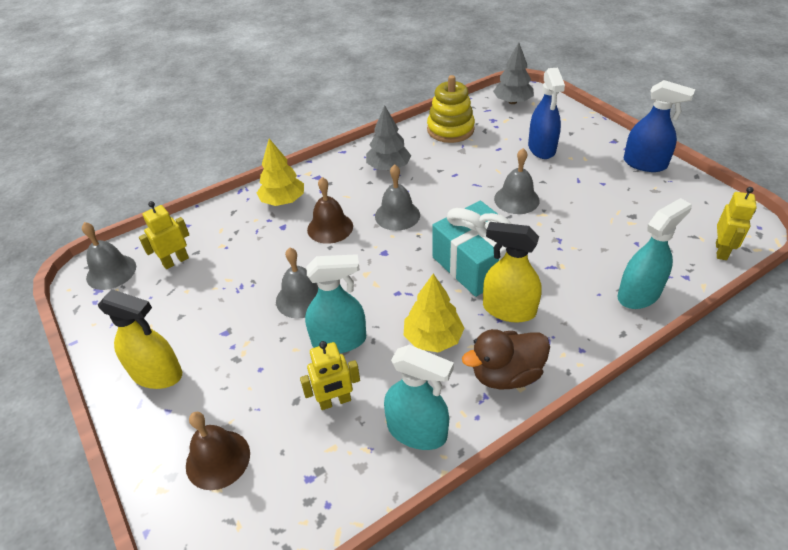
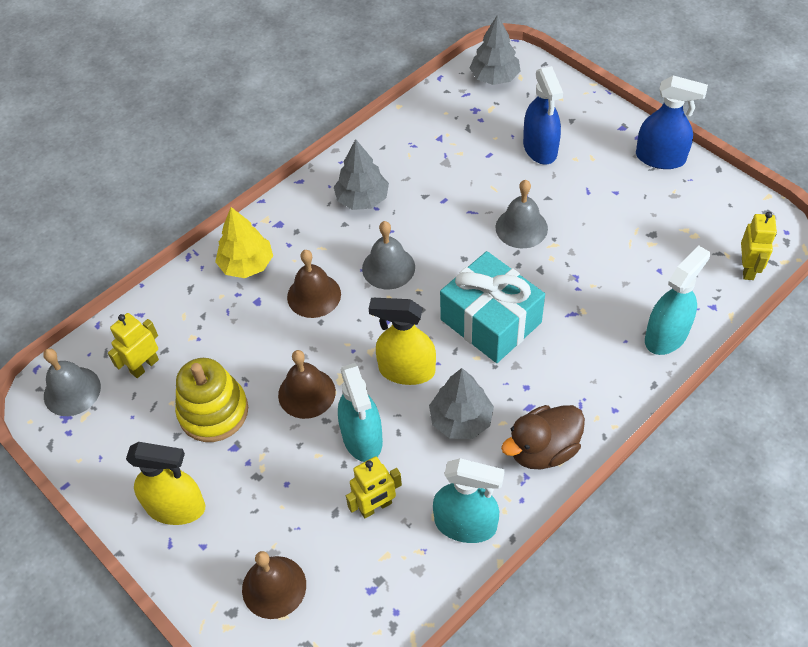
camera: 10 degrees left, 10 degrees up
grey bell [276,248,318,318] -> brown bell [278,350,336,419]
turquoise spray bottle [305,254,366,353] -> turquoise spray bottle turned 90 degrees clockwise [338,363,383,462]
yellow tree [404,274,464,352] -> grey tree [429,368,494,439]
yellow stacking toy [427,75,475,143] -> yellow stacking toy moved to [175,358,248,442]
yellow spray bottle [483,222,542,323] -> yellow spray bottle moved to [369,298,436,385]

